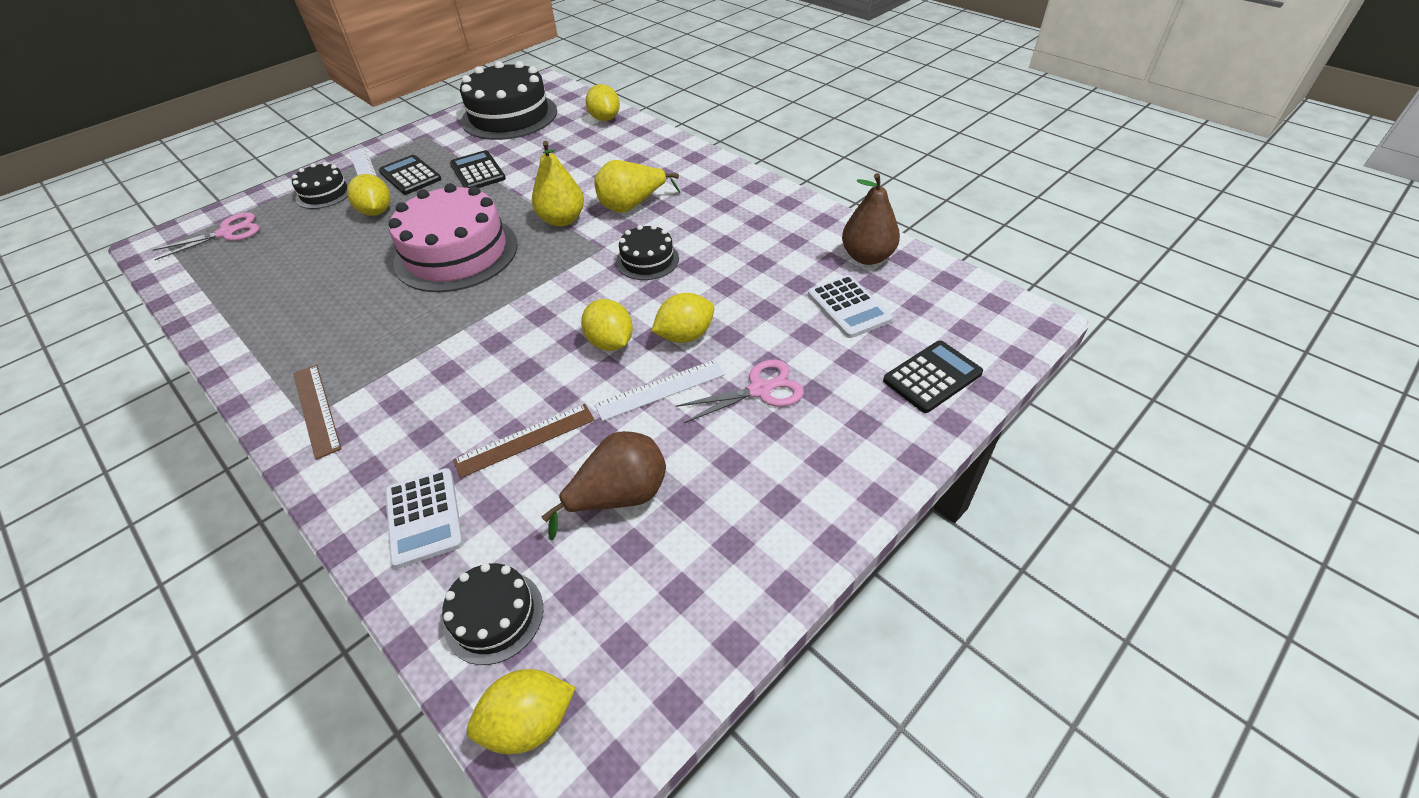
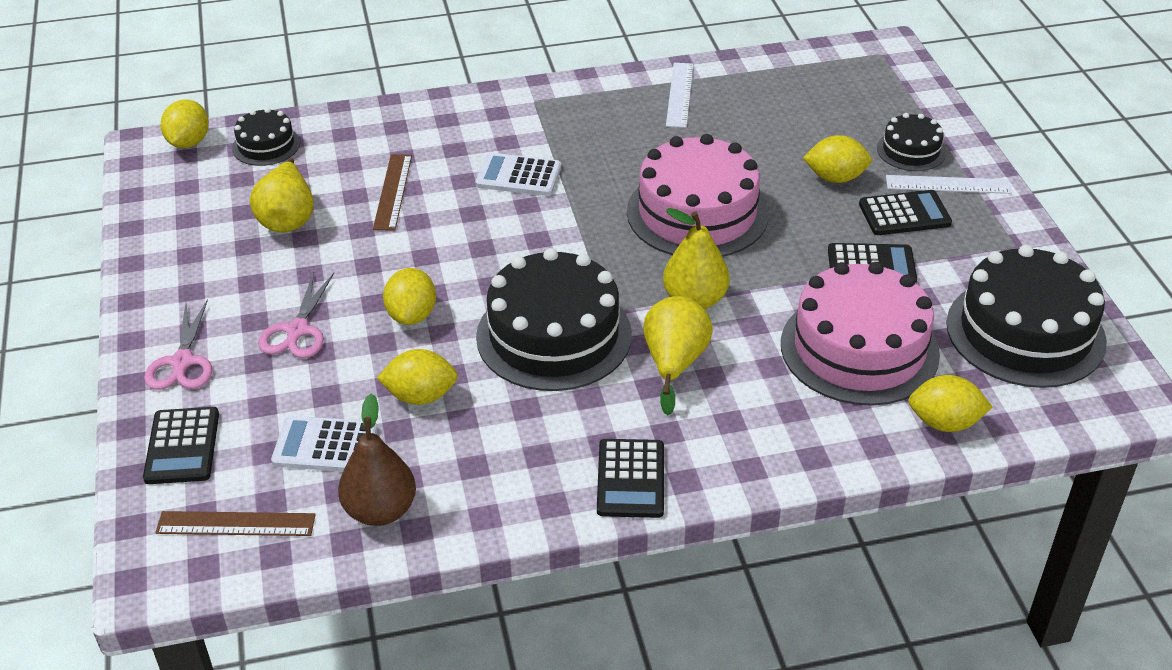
camera: 120 degrees right, 5 degrees down
pink scissors [153,212,260,260] -> pink scissors moved to [144,299,212,390]
brown ruler [293,365,341,460] -> brown ruler moved to [155,511,316,536]
white calculator [385,468,463,568] -> white calculator moved to [476,153,561,196]
brown pear [542,431,666,540] -> yellow pear [250,158,314,232]
yellow lemon [581,299,633,351] -> yellow lemon moved to [377,349,458,405]
white ruler [594,360,725,421] -> white ruler moved to [666,63,693,128]
black cake [616,225,679,280] -> black cake [476,248,632,391], size x1.98
none -> black calculator [597,439,664,518]
none -> pink cake [781,262,940,406]

